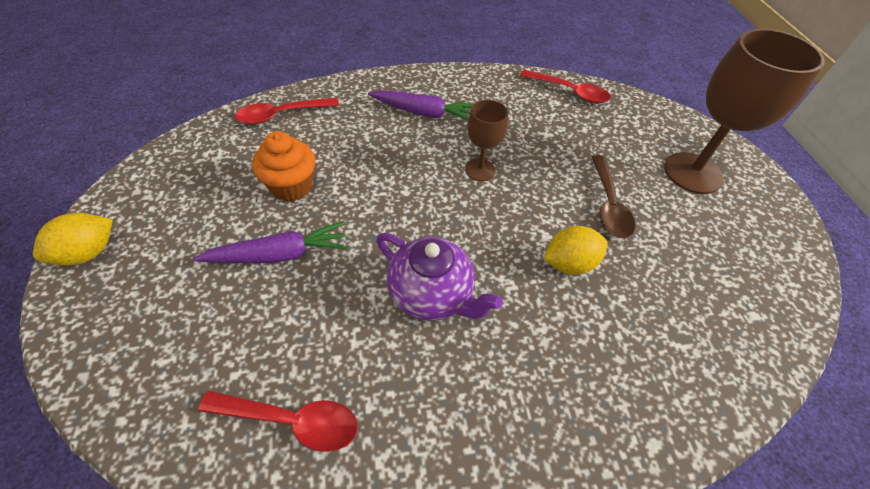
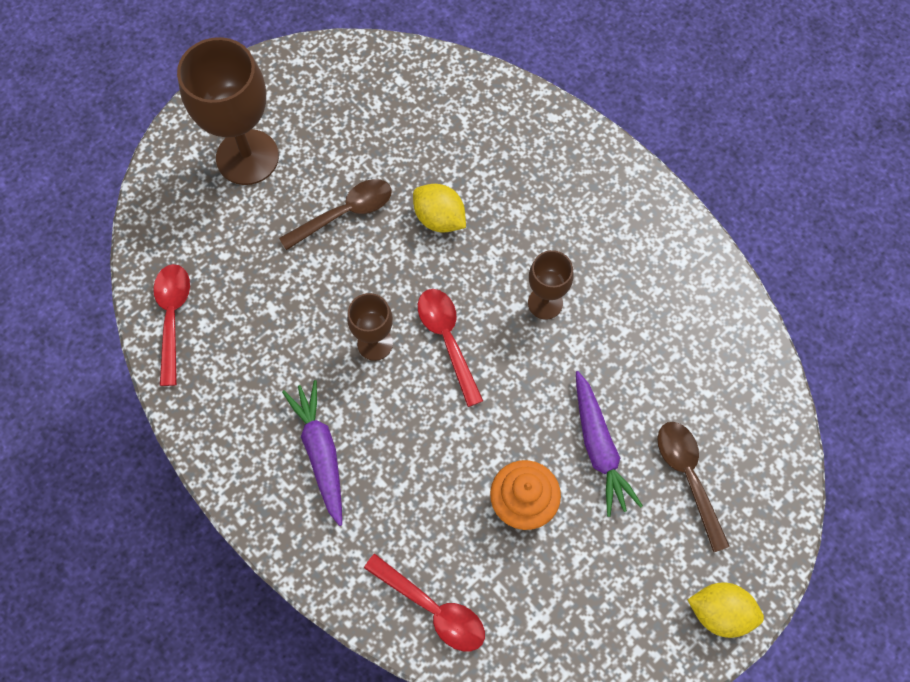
camera: 120 degrees left, 15 degrees up
purple carrot [193,222,348,263] -> purple carrot turned 150 degrees counterclockwise [576,371,643,517]
red spoon [198,391,358,452] -> red spoon moved to [418,289,483,407]
purple teapot [376,233,503,321] -> brown goblet [528,250,573,320]
none -> brown spoon [657,422,730,552]

